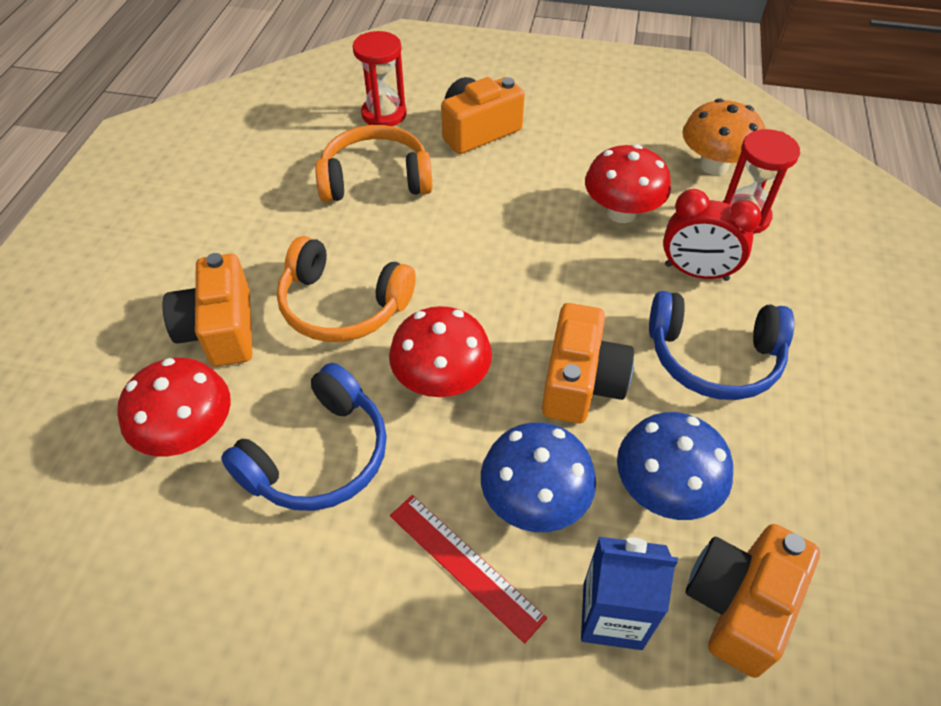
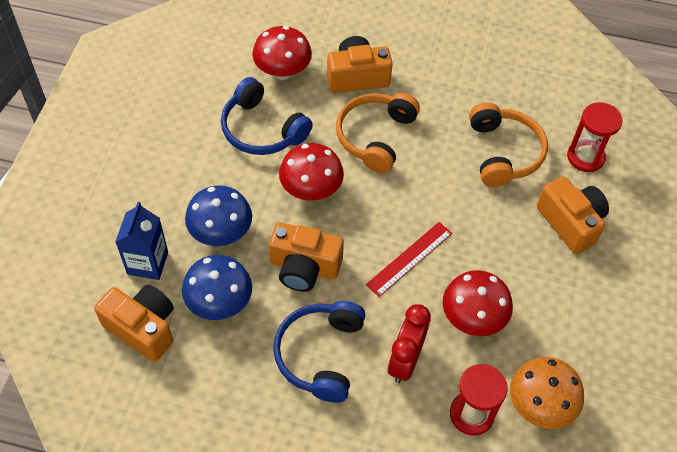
camera: 90 degrees right, 5 degrees up
red ruler [390,495,547,644] -> red ruler moved to [366,222,452,297]

